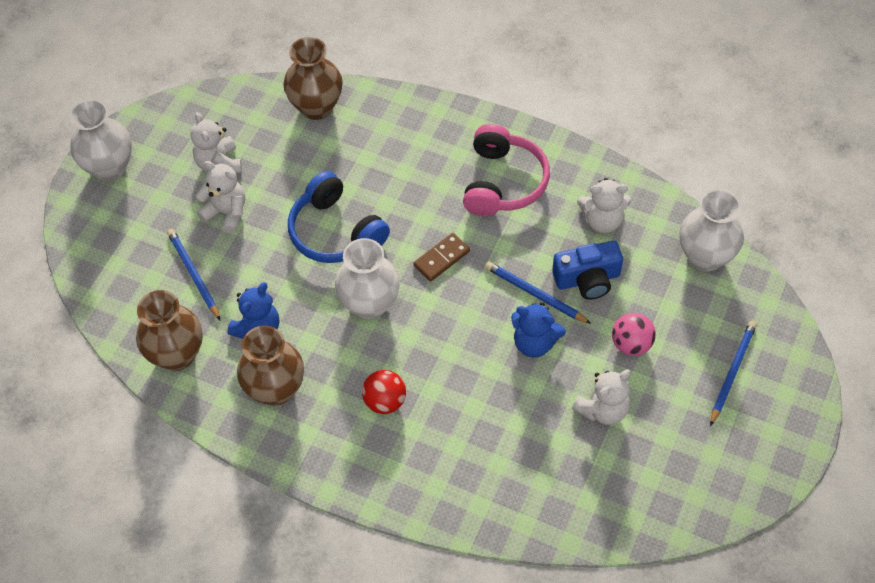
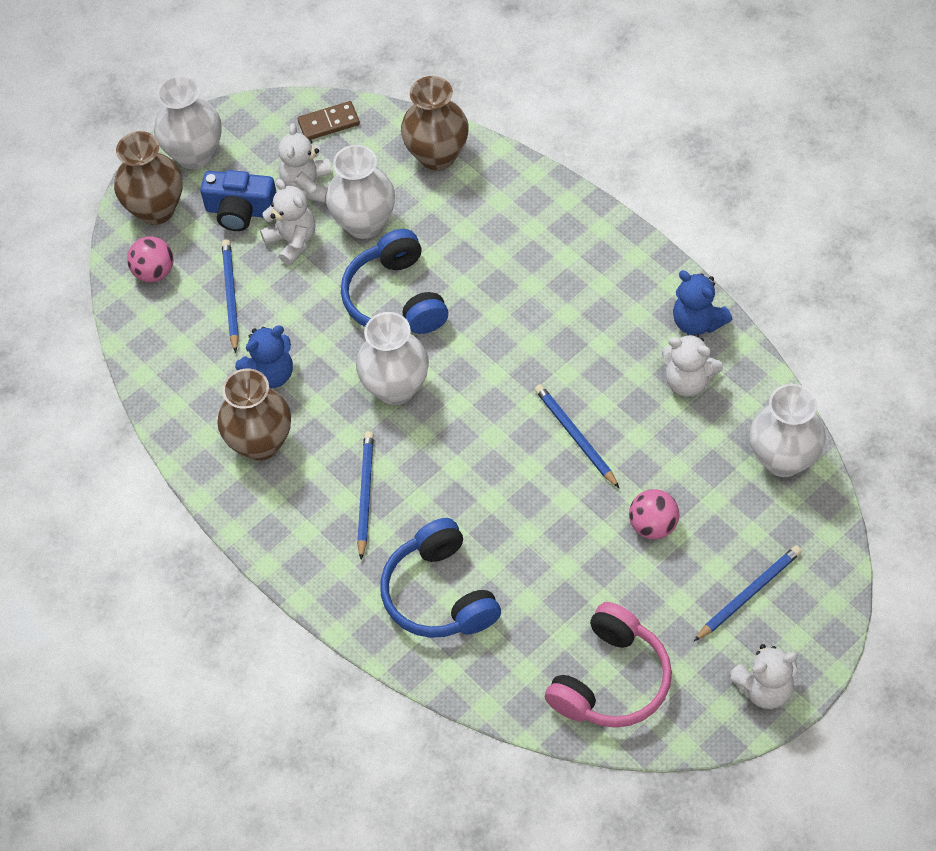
camera: 25 degrees right, 0 degrees up
brown vase [136,290,203,371] -> brown vase moved to [114,131,182,225]
red ball [362,370,406,414] -> blue pencil [357,431,374,560]
brown domino [413,233,470,281] -> brown domino moved to [298,101,360,140]
pink headphones [463,124,550,216] -> pink headphones moved to [545,602,672,728]
blue teddy bear [511,302,566,357] -> blue teddy bear moved to [673,270,732,335]
blue camera [552,241,623,300] -> blue camera moved to [200,170,276,231]
white teddy bear [572,369,630,425] -> white teddy bear moved to [729,644,798,709]
none -> pink ball [127,236,173,282]
none -> white vase [326,145,395,239]
none -> blue headphones [380,518,501,638]

